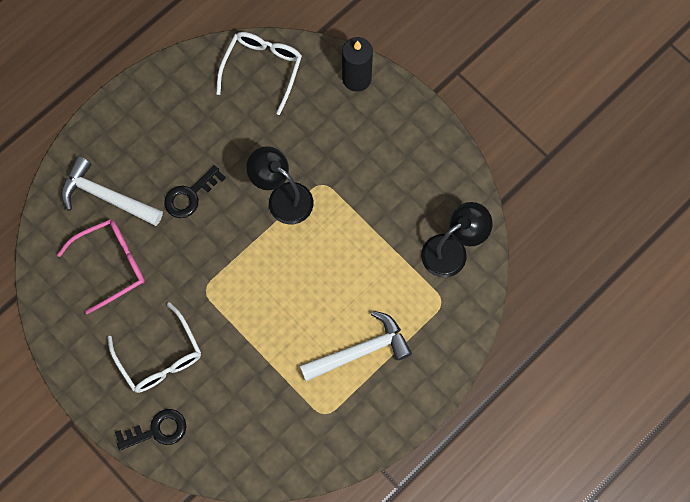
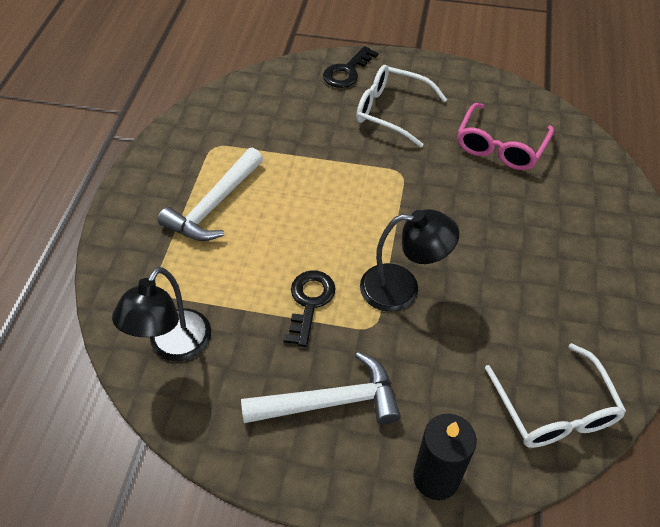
camera: 145 degrees right, 20 degrees down
white hammer [61,156,163,226] -> white hammer moved to [241,352,401,424]
black key [164,165,226,218] -> black key moved to [283,270,336,347]

